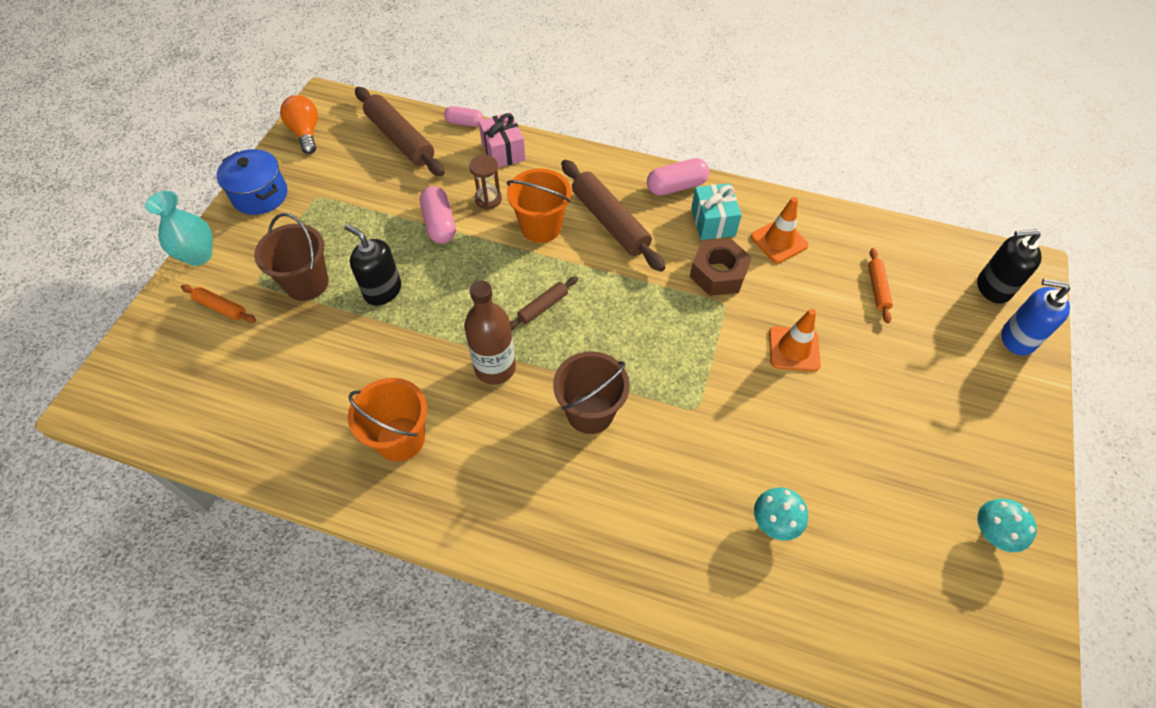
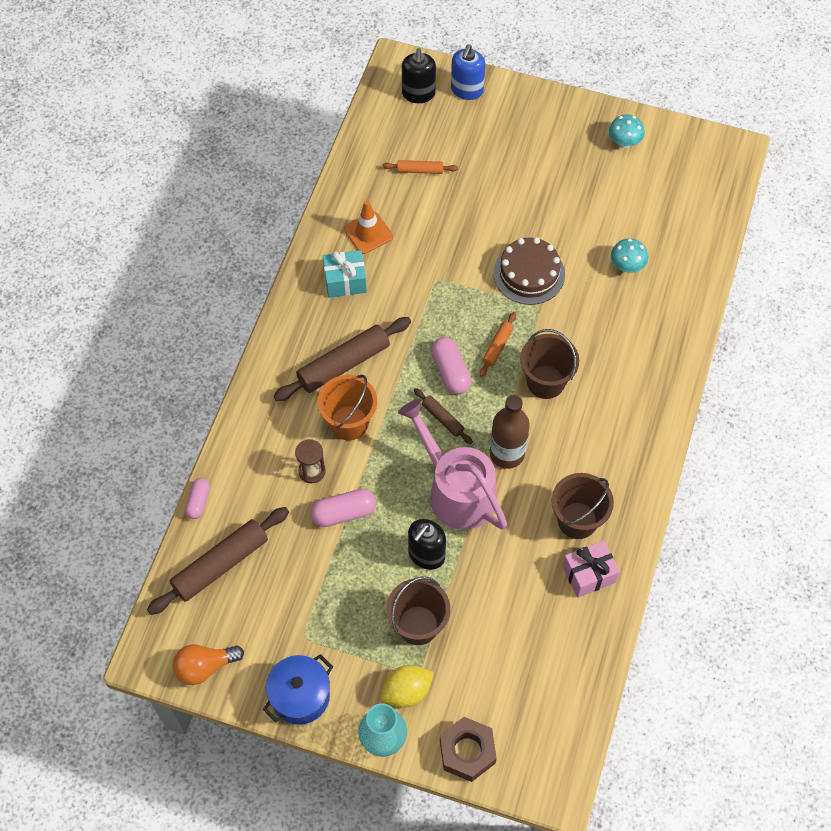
camera: 90 degrees left, 5 degrees up
orange rolling pin [181,285,256,323] -> orange rolling pin moved to [479,312,516,377]
orange bucket [348,378,427,462] -> brown bucket [551,473,614,539]
pink gift [479,113,526,168] -> pink gift moved to [562,540,620,598]
pink capsule [647,158,709,196] -> pink capsule moved to [431,337,471,395]
brown nut [690,239,752,296] -> brown nut moved to [440,717,497,782]
orange traffic cone [769,309,821,372] -> none
none -> yellow lemon [381,665,434,708]
none -> pink watering can [398,399,507,530]
none -> brown cake [493,237,565,305]

